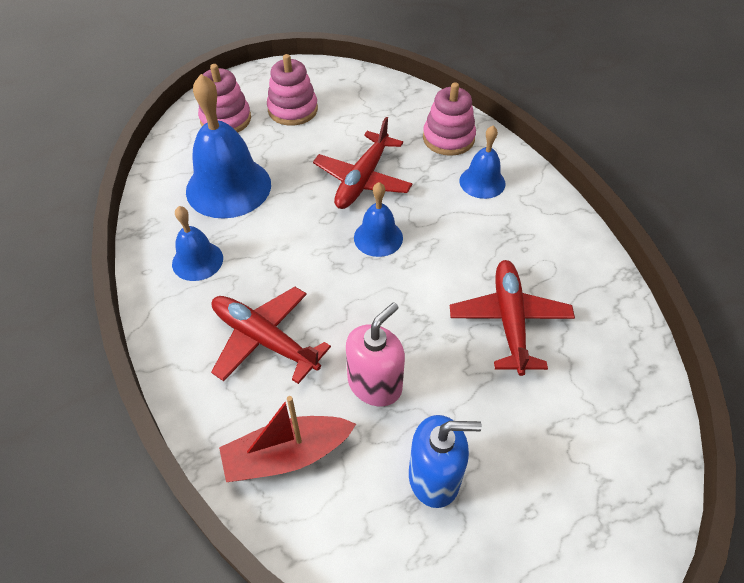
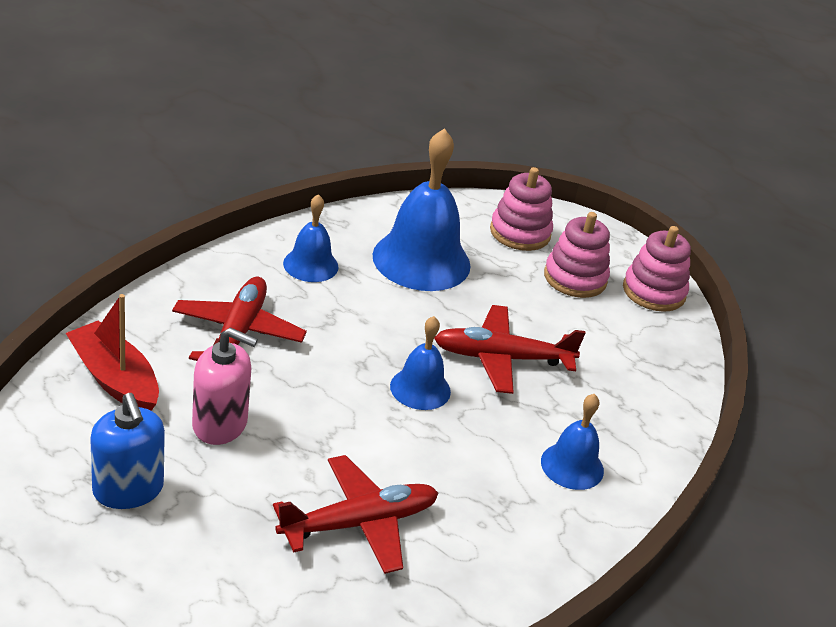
camera: 60 degrees right, 15 degrees down
pink stacking toy [423,83,476,156] -> pink stacking toy moved to [623,226,691,312]

